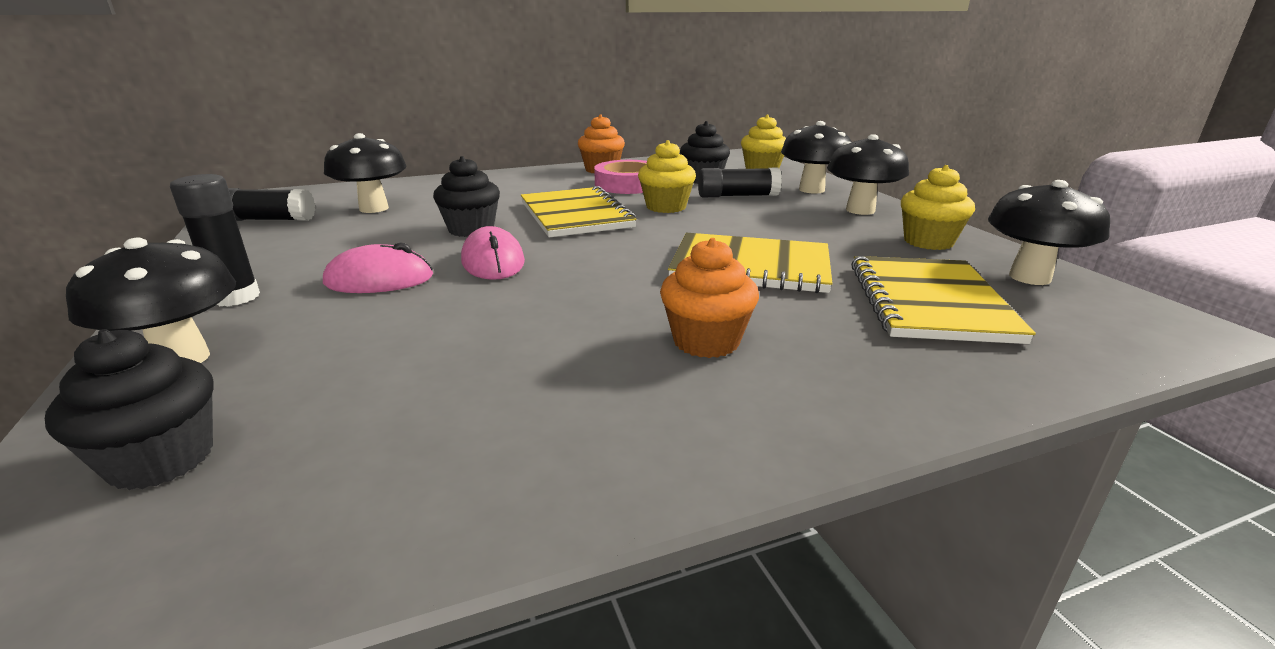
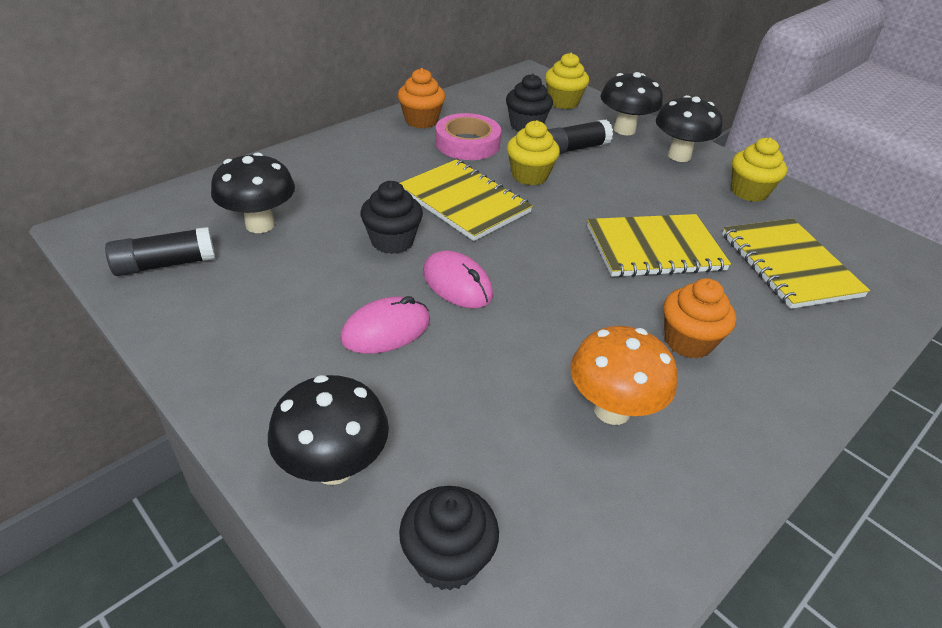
camera: 25 degrees left, 15 degrees up
black glue stick [170,174,260,306] -> none
black mushroom [988,180,1110,285] -> none
none -> orange mushroom [570,326,677,425]

